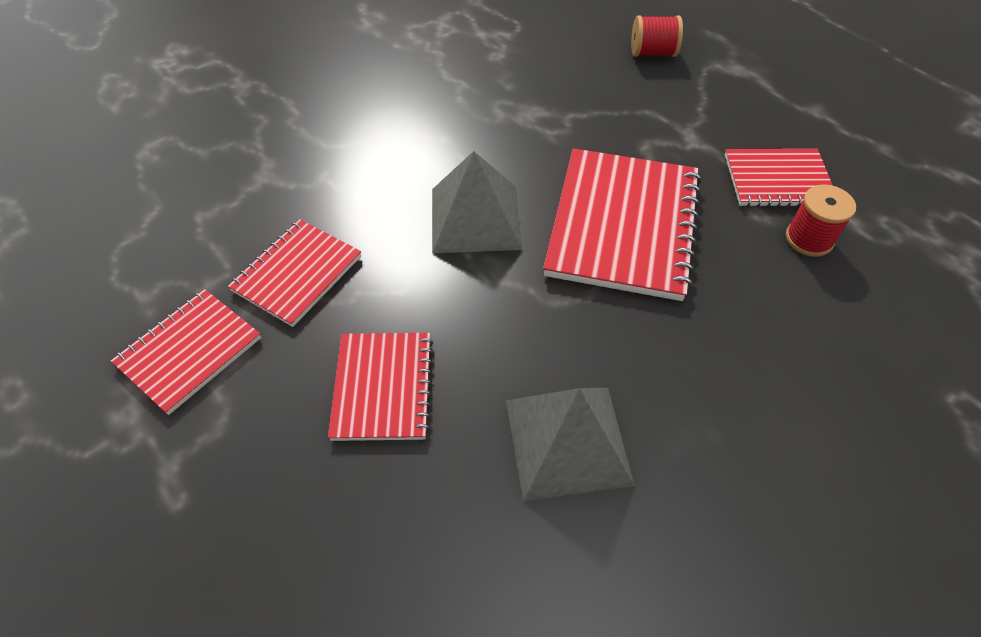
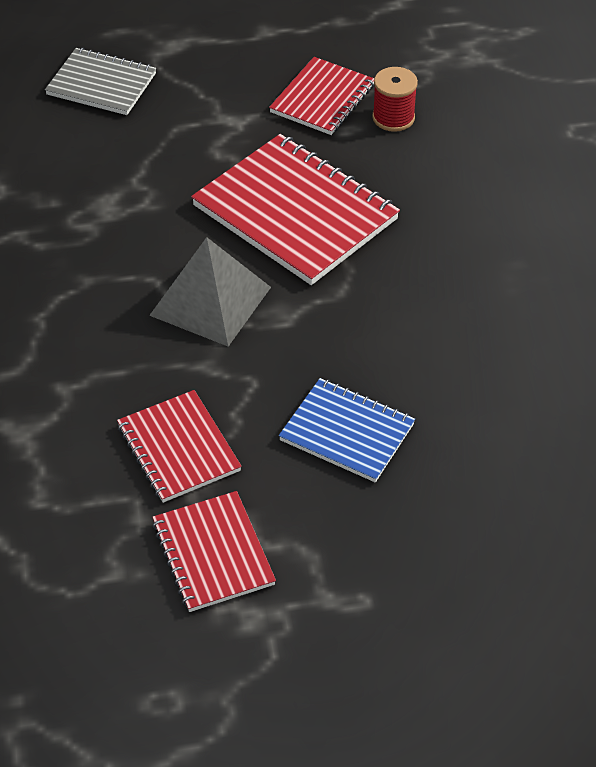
camera: 60 degrees left, 5 degrees down
red notebook [328,333,433,441] -> blue notebook [279,378,415,482]
grey pyramid [506,388,635,501] -> none
red spool [631,15,683,57] -> grey notebook [45,48,156,115]

